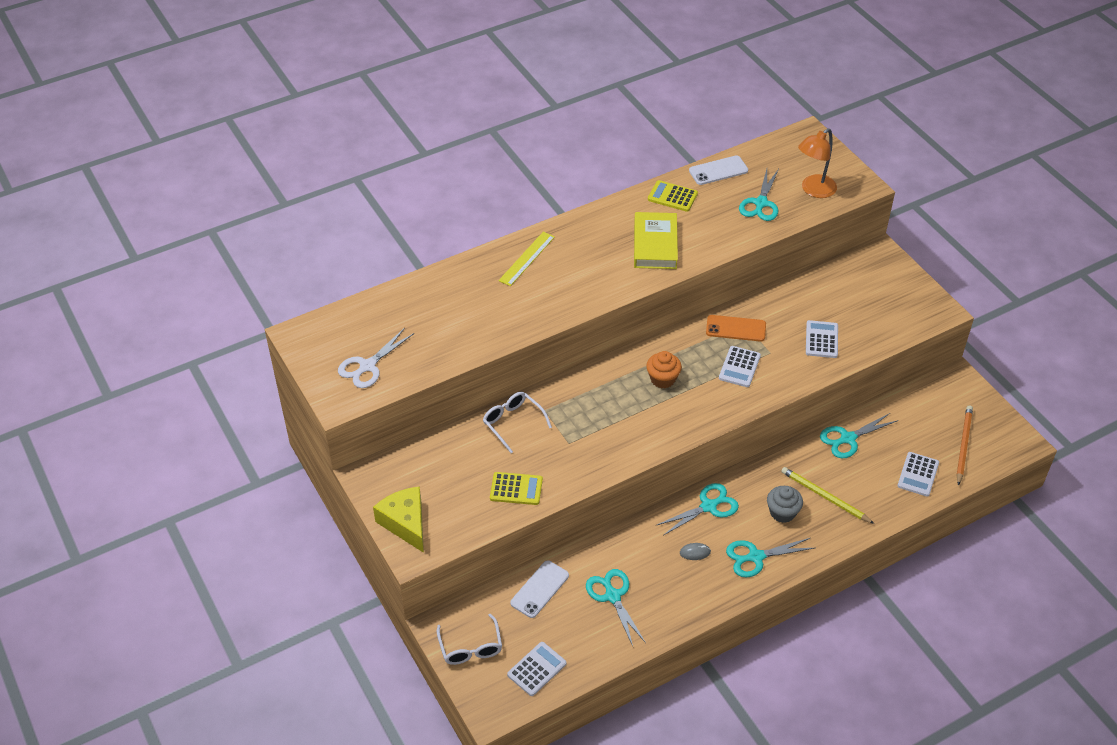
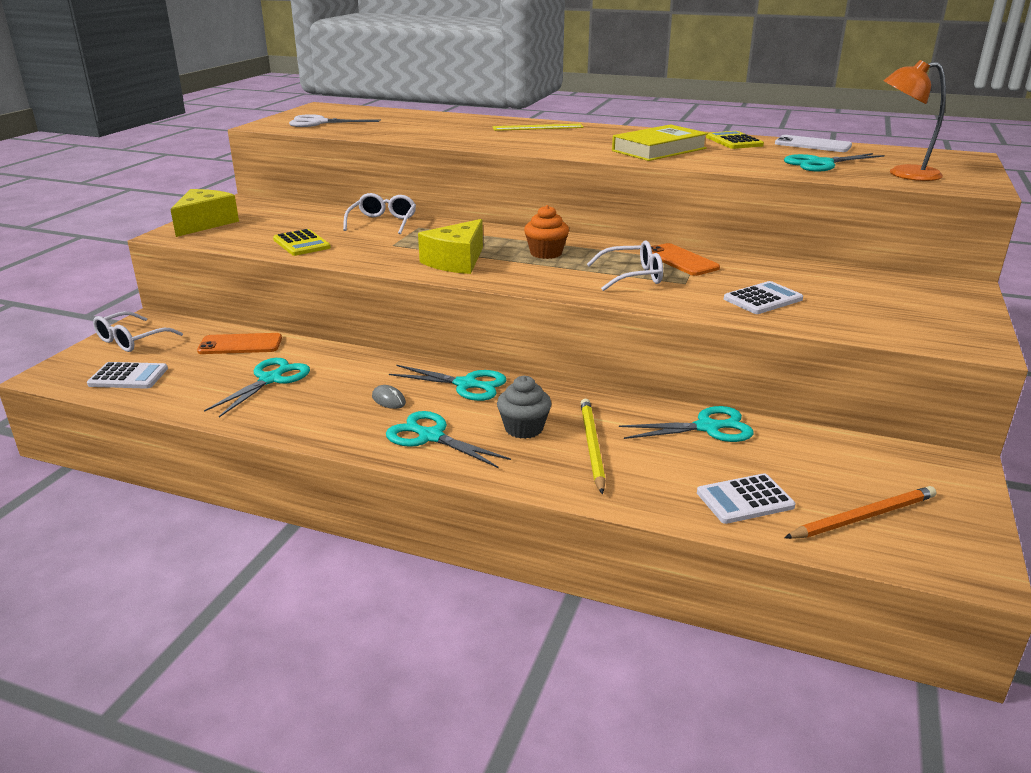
camera: 50 degrees right, 20 degrees down
white phone [510,560,569,618] -> orange phone [197,333,282,354]
white calculator [719,346,761,387] -> white glasses [587,240,663,291]
turquoise scissors [820,413,898,458] -> turquoise scissors turned 150 degrees clockwise [619,406,753,442]
none -> yellow cheese [418,219,483,274]

